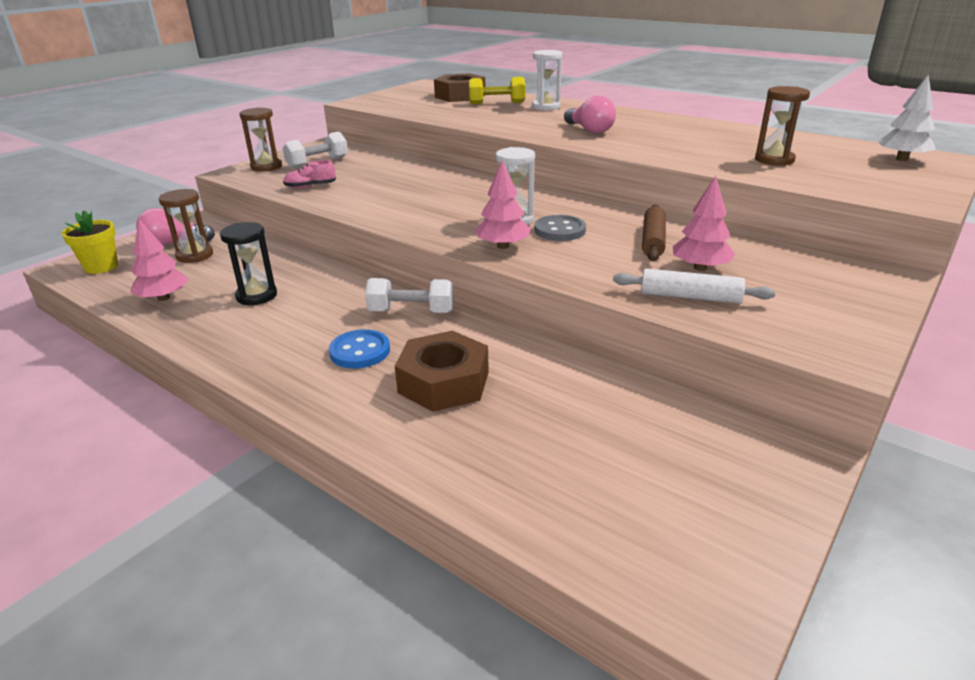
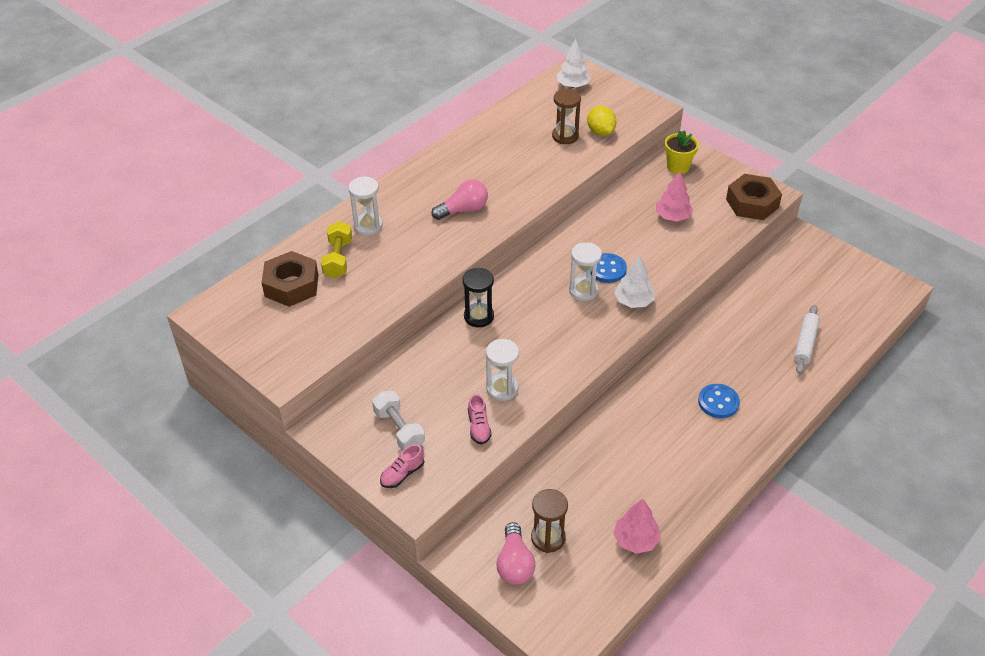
camera: 85 degrees left, 15 degrees up
yellow flower pot [61,211,118,274] -> yellow flower pot moved to [665,130,699,174]
black hourglass [220,222,277,305] -> black hourglass moved to [463,267,494,327]
brown hourglass [239,107,282,172] -> pink shoe [380,444,424,488]
white dumbbell [365,278,454,313] -> none
brown nut [395,331,489,412] -> brown nut moved to [726,174,782,220]
pink tree [475,160,530,249] -> white tree [614,256,655,308]
grey button [535,215,586,241] -> blue button [591,253,627,283]
white rolling pin [613,268,776,304] -> white rolling pin moved to [794,305,820,374]
brown rolling pin [642,205,666,261] -> none
none -> white hourglass [486,339,519,401]
none -> yellow lemon [587,106,616,136]

